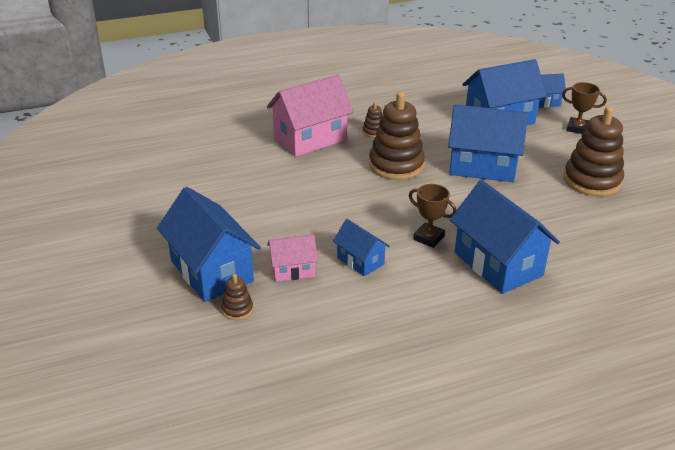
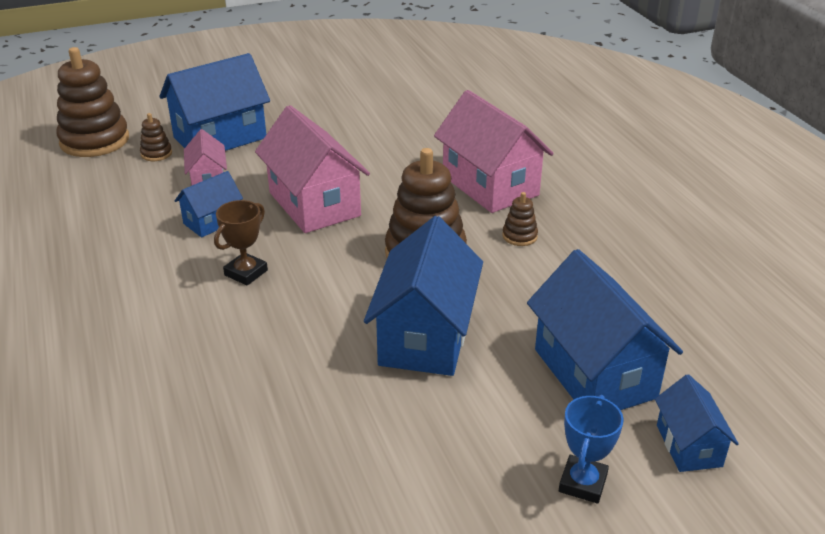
camera: 90 degrees right, 0 degrees up
blue house [450,180,560,294] -> none
brown trophy [562,82,607,134] -> blue trophy [559,395,624,504]
brown stacking toy [564,106,624,196] -> brown stacking toy moved to [56,47,129,157]
none -> pink house [255,105,370,233]

